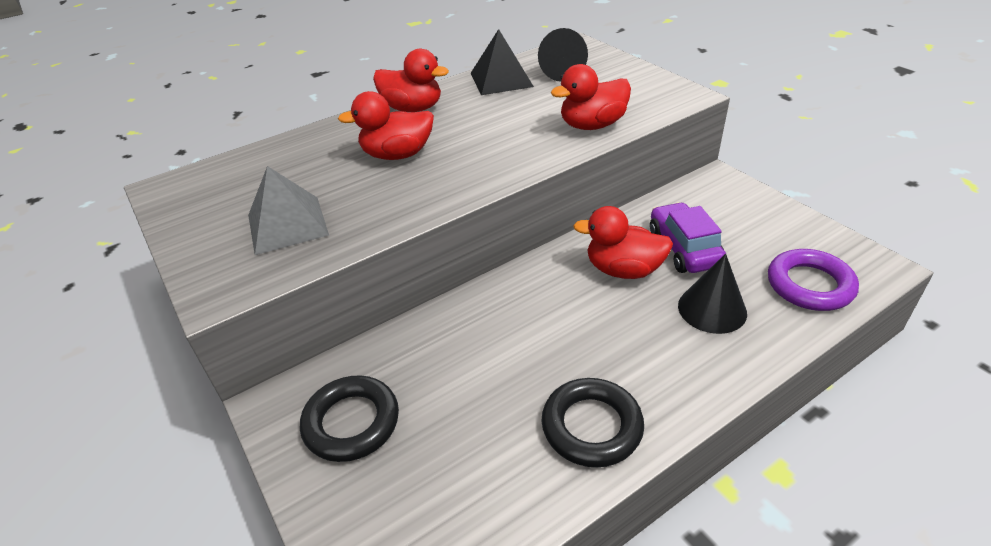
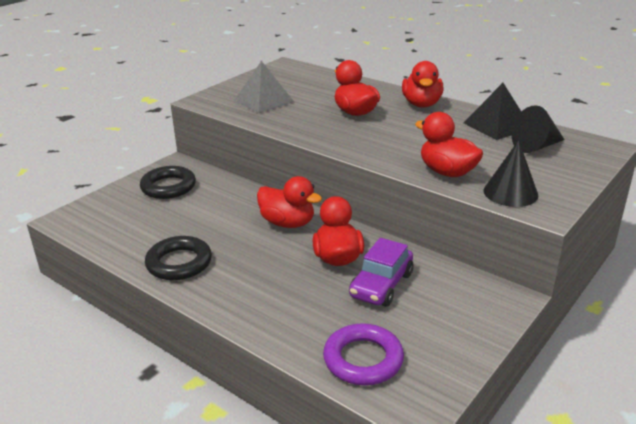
camera: 70 degrees right, 10 degrees down
purple car [650,202,726,273] -> purple car turned 150 degrees clockwise [349,238,413,307]
black cone [678,254,747,334] -> black cone moved to [484,140,539,207]
none -> red duck [257,176,322,228]

